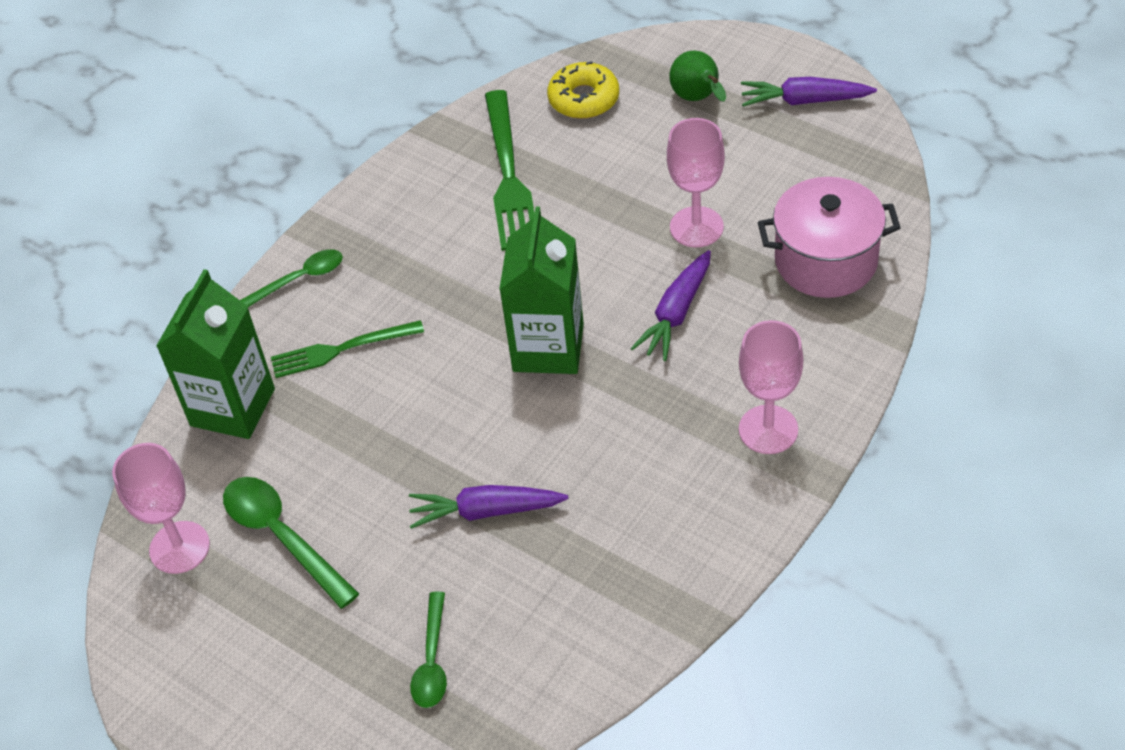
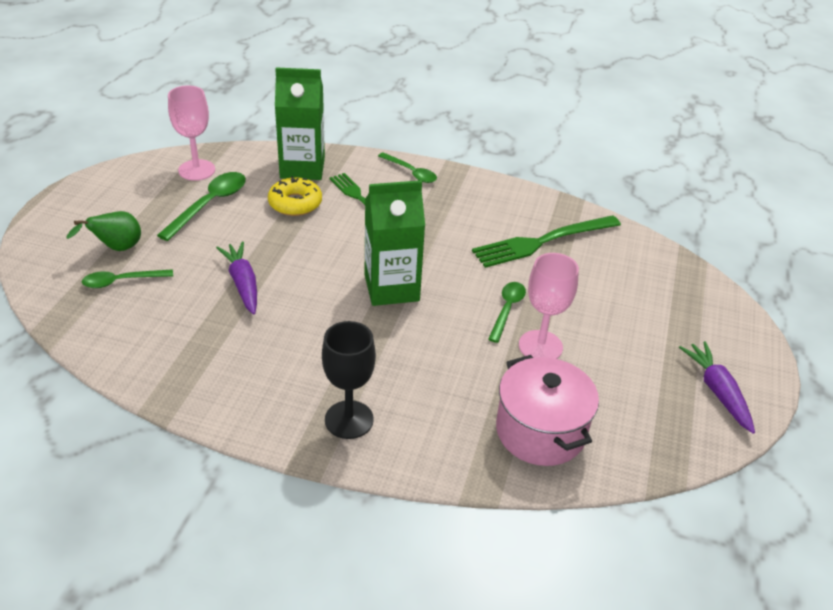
camera: 65 degrees right, 10 degrees down
yellow donut [547,61,619,119] -> yellow donut moved to [268,176,322,216]
purple carrot [630,250,711,361] -> none
green pear [670,51,726,102] -> green pear moved to [67,211,141,251]
pink goblet [739,320,803,454] -> black goblet [322,321,376,439]
none -> green spoon [488,282,526,343]

